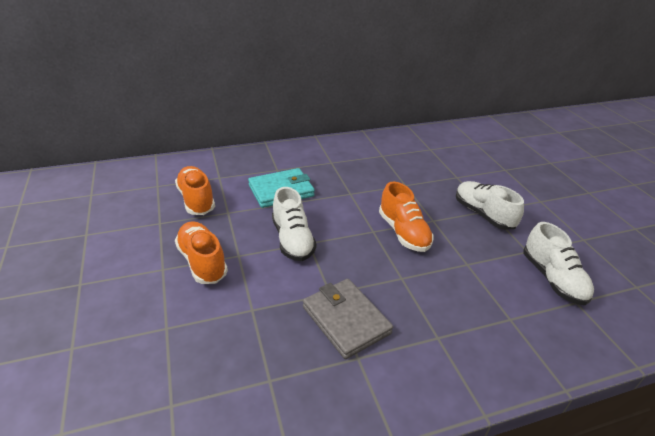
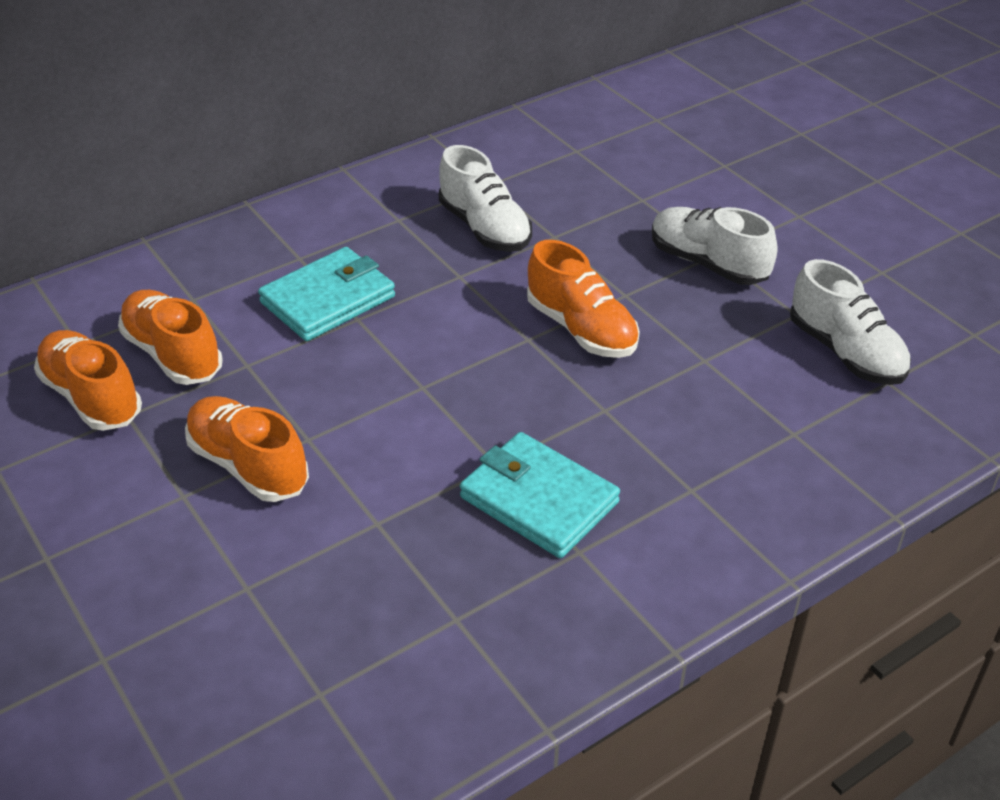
camera: 15 degrees left, 5 degrees up
white shoe [272,187,317,261] -> white shoe moved to [439,145,532,252]
grey wallet [303,279,393,359] -> turquoise wallet [460,432,620,558]
none -> orange shoe [34,330,142,431]

